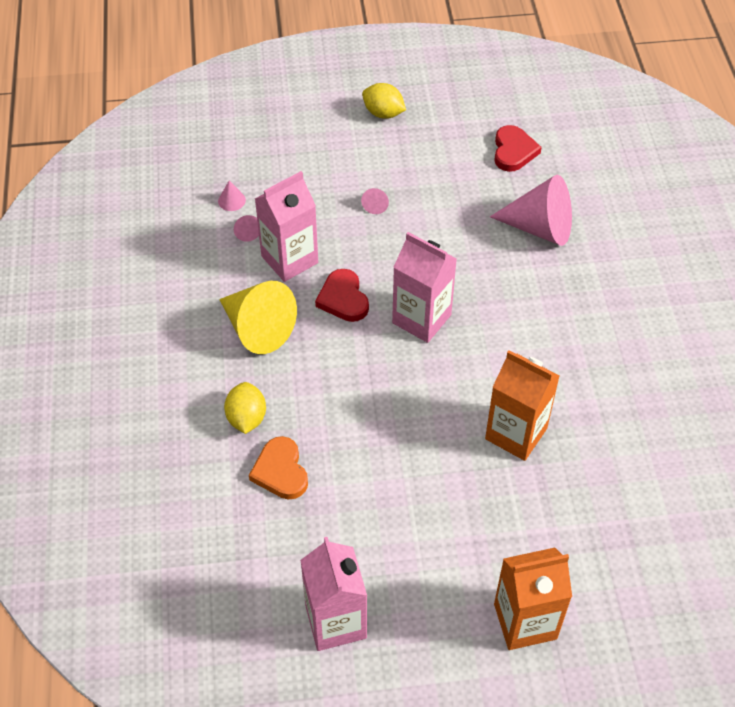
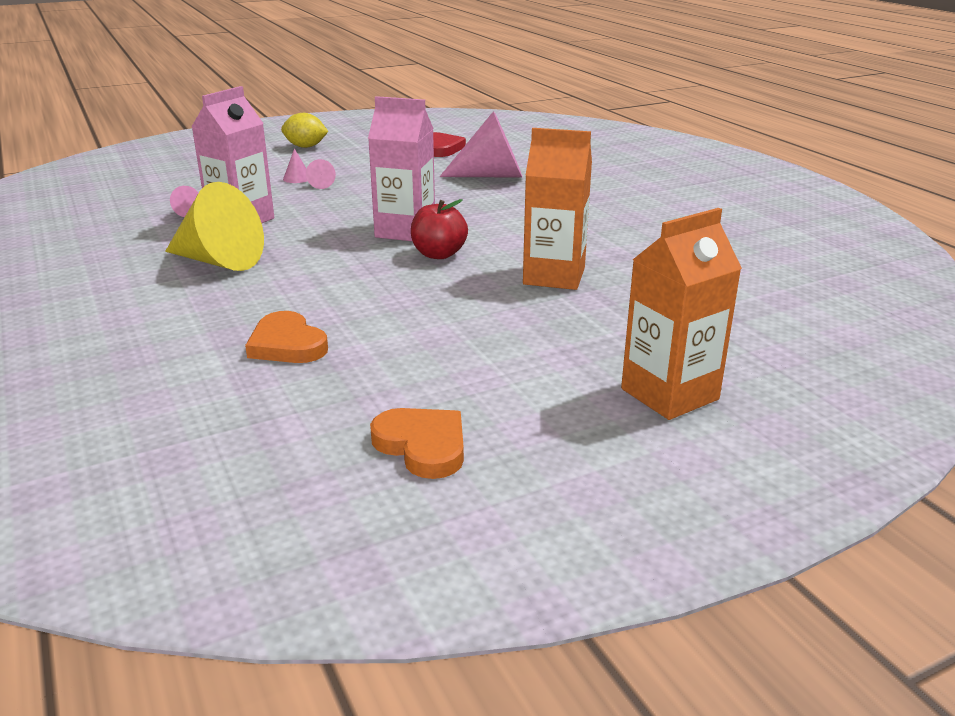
camera: 20 degrees left, 25 degrees down
pink cone [218,181,246,211] -> pink cone moved to [283,148,307,183]
yellow lemon [224,382,266,434] -> none
pink carton [300,537,367,651] -> orange heart [370,408,464,479]
red heart [315,269,369,322] -> none
none -> red apple [411,199,468,259]

